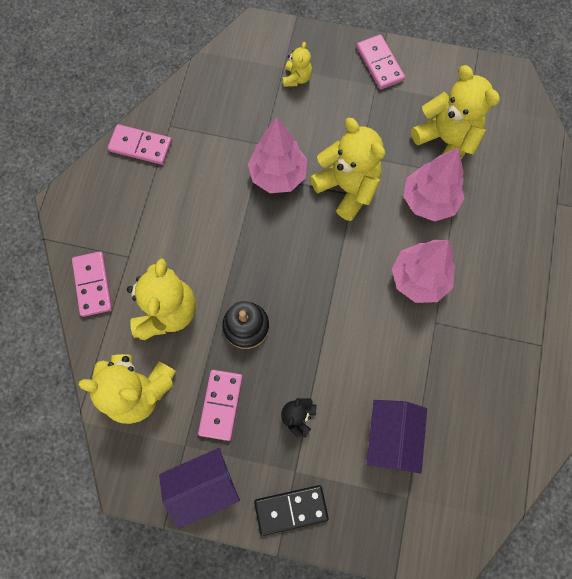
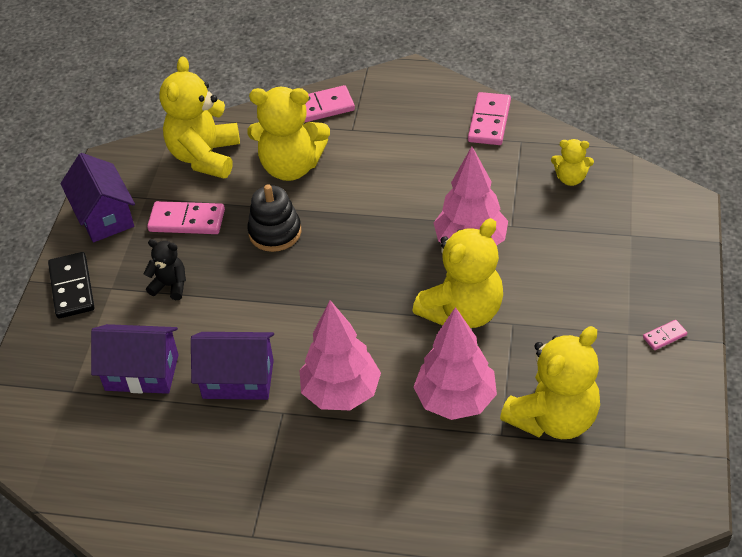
camera: 90 degrees right, 25 degrees down
yellow teddy bear [283,42,312,87] -> yellow teddy bear moved to [551,139,594,186]
pink domino [356,34,405,90] -> pink domino [643,320,687,350], size x0.50
none -> purple house [191,332,274,400]

